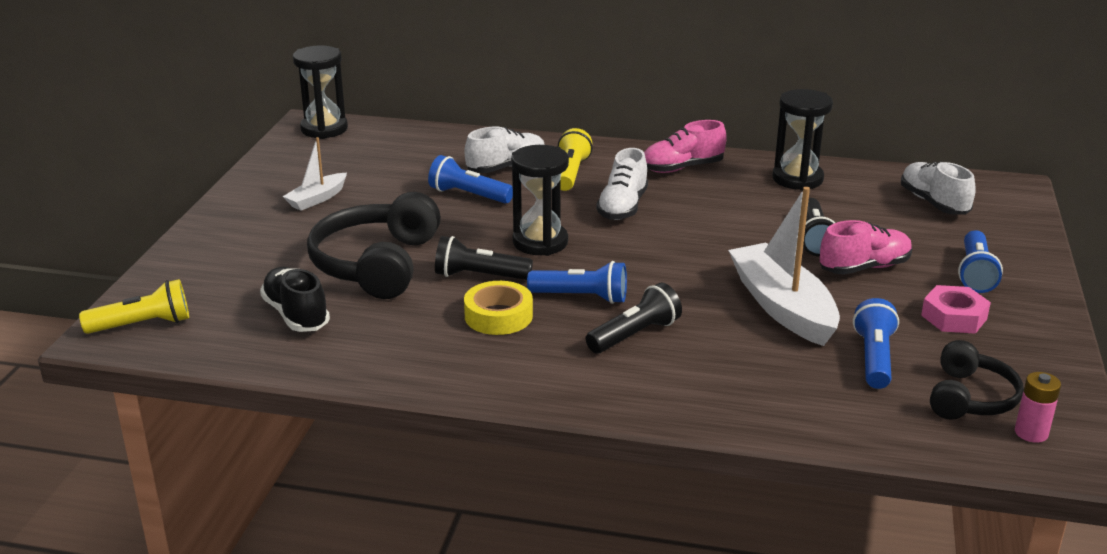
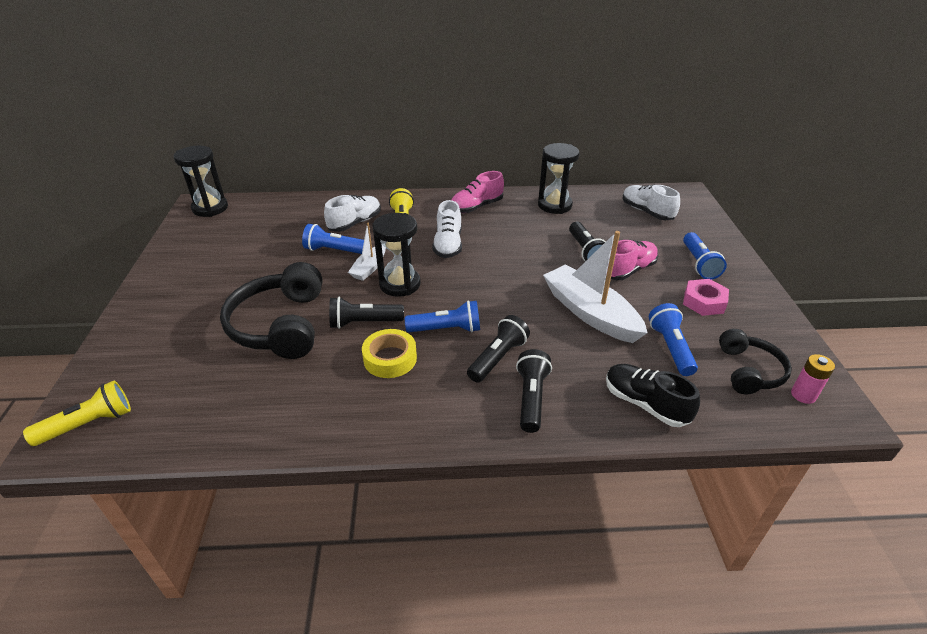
camera: 15 degrees left, 10 degrees up
black shoe [260,267,330,332] -> black shoe moved to [606,364,700,427]
white boat [282,137,347,211] -> white boat moved to [348,223,386,281]
none -> black flashlight [516,349,552,433]

